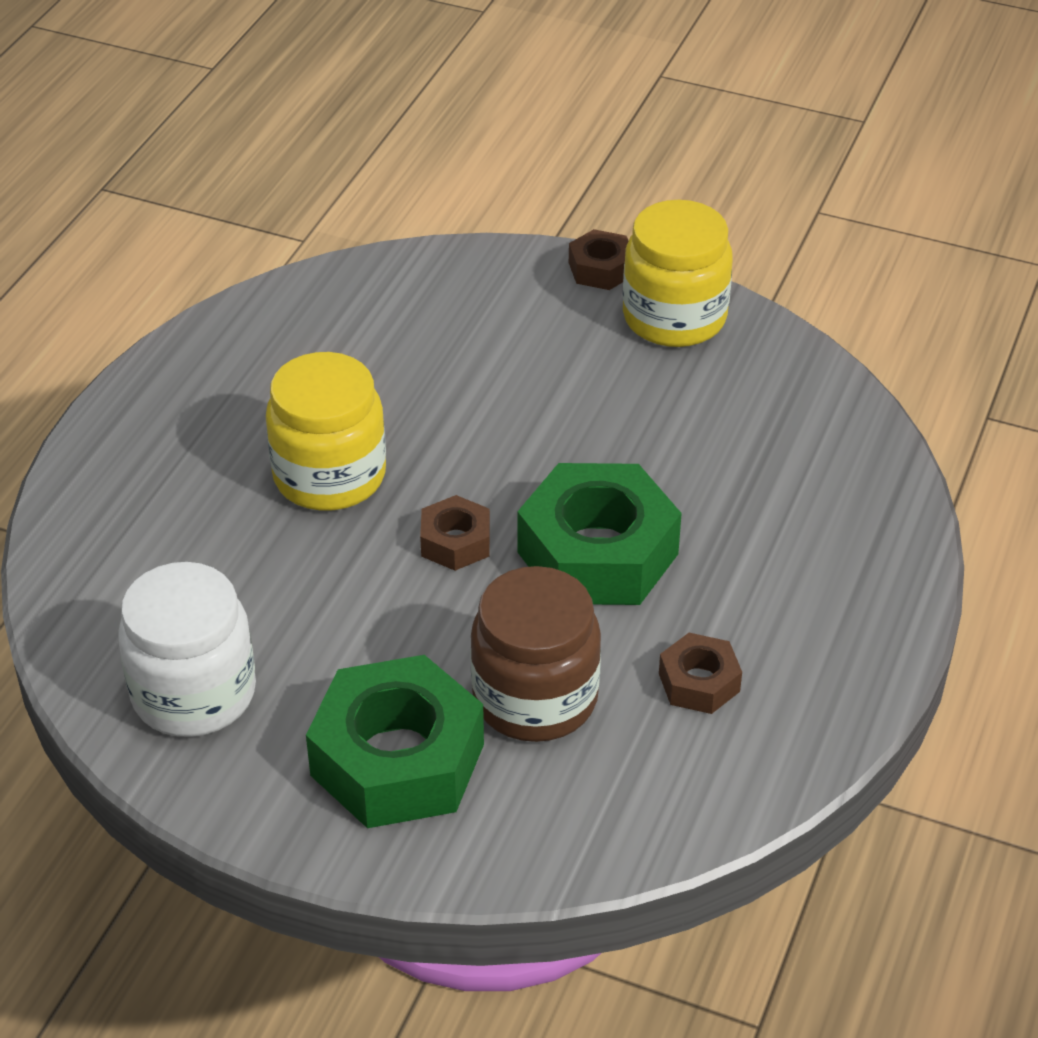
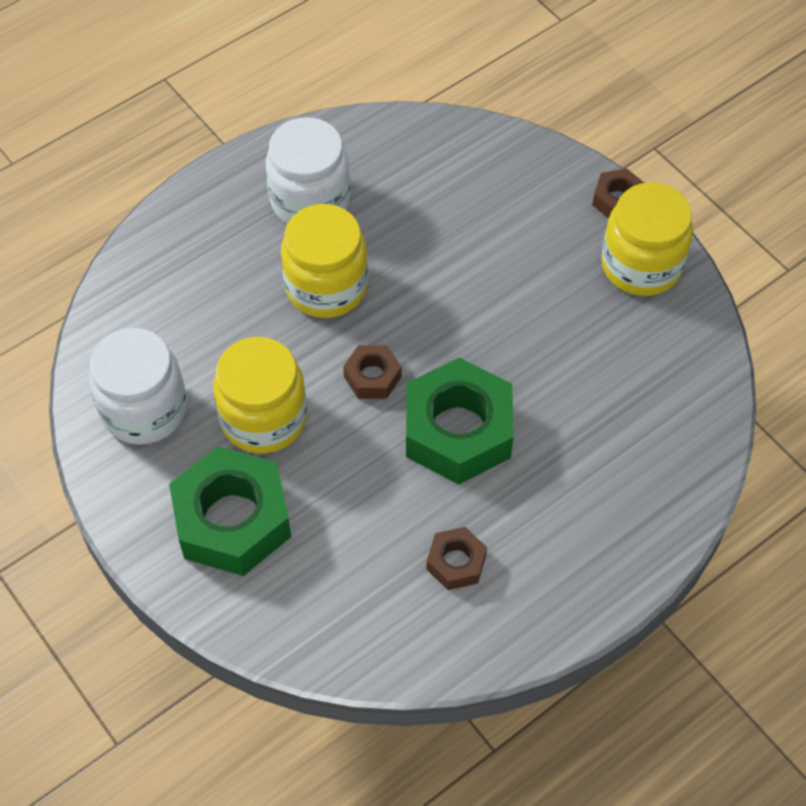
camera: 30 degrees right, 15 degrees up
brown jar [470,566,601,742] -> none
none -> yellow jar [213,337,307,454]
none -> white jar [266,117,350,224]

